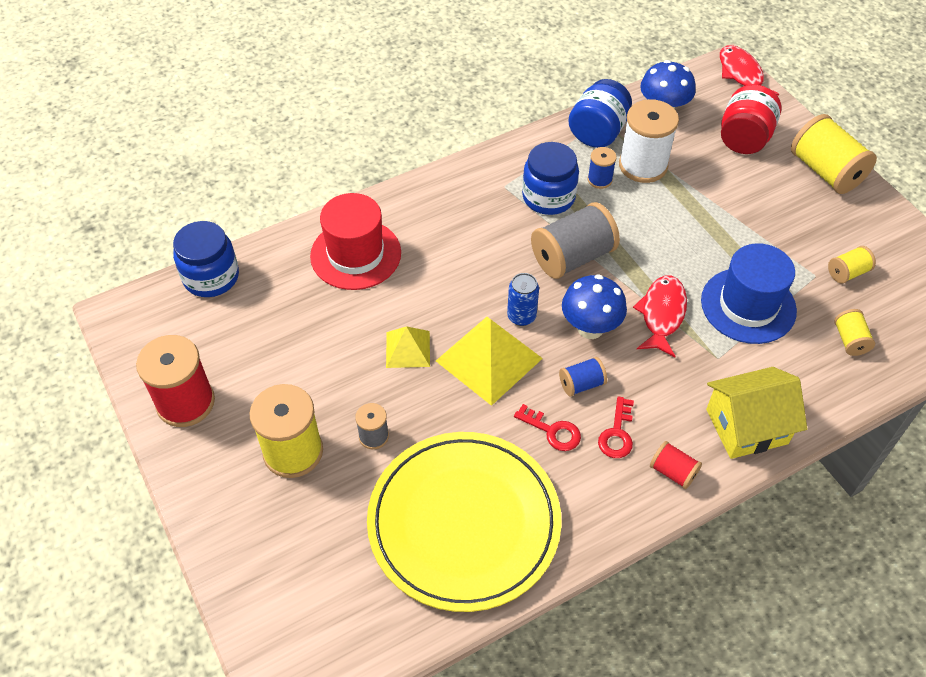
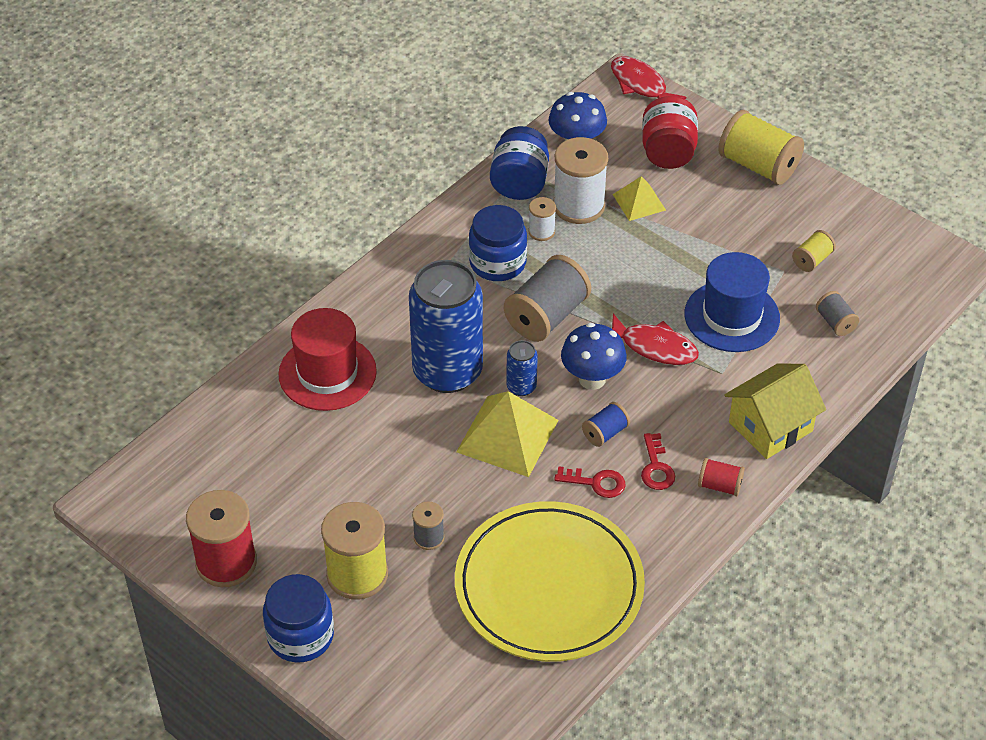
camera: 20 degrees left, 5 degrees down
blue jar [173,221,239,297] -> blue jar moved to [263,574,334,663]
yellow pyramid [386,326,430,368] -> yellow pyramid moved to [613,176,666,221]
blue spool [587,147,617,189] -> white spool [528,197,556,241]
red fish [633,276,687,357] -> red fish turned 120 degrees clockwise [612,314,699,365]
yellow spool [834,309,875,356] -> grey spool [816,291,860,336]
none -> blue can [409,260,483,393]

